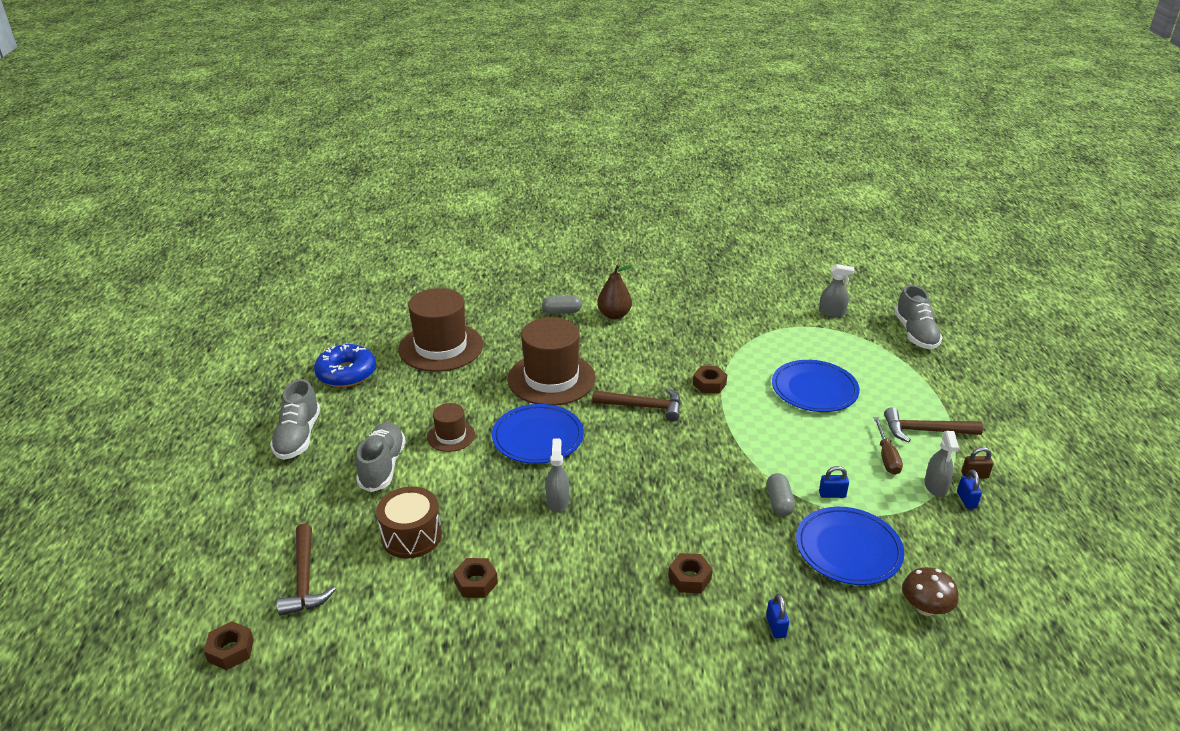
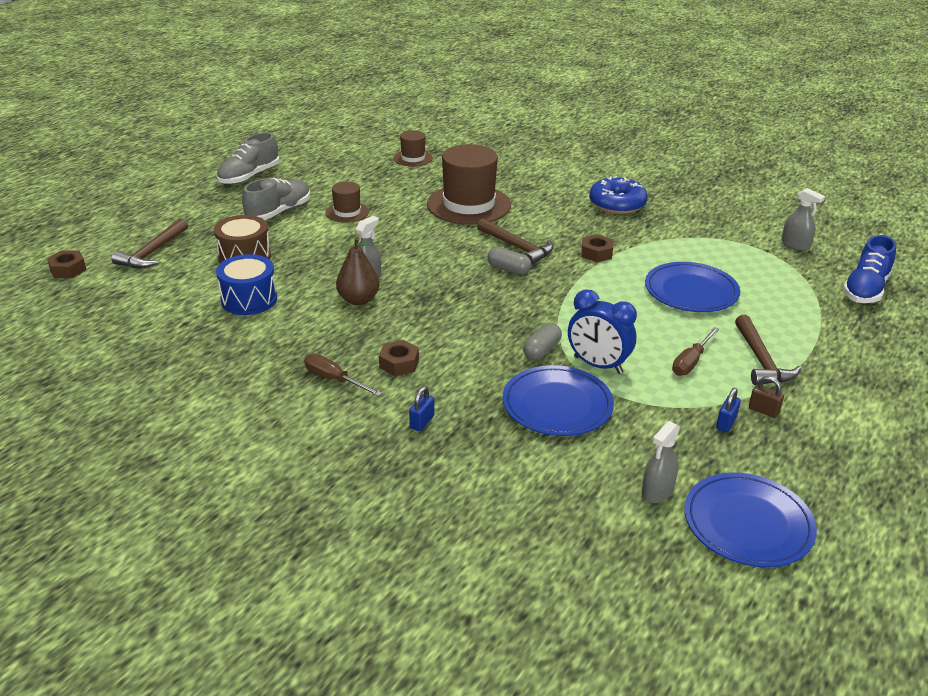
camera: 35 degrees right, 0 degrees up
blue donut [314,344,376,387] -> blue donut moved to [589,176,648,214]
brown hat [398,288,483,372] -> brown hat [394,130,433,167], size x0.50
brown nut [453,558,498,598] -> blue drum [216,254,277,315]
blue plate [492,404,584,464] -> blue plate moved to [684,473,817,567]
grey capsule [542,296,582,314] -> grey capsule moved to [487,247,531,275]
brown pear [597,264,632,320] -> brown pear moved to [336,237,380,305]
blue padlock [819,466,849,498] -> blue clock [568,289,637,374]
brown hammer [884,407,983,443] -> brown hammer turned 135 degrees counterclockwise [735,315,801,385]
grey shoe [895,285,942,349] -> blue shoe [843,235,896,303]
brown mushroom [902,567,959,616] -> none
grey spray bottle [924,431,959,497] -> grey spray bottle moved to [642,421,680,503]
none -> brown screwdriver [304,354,382,396]

